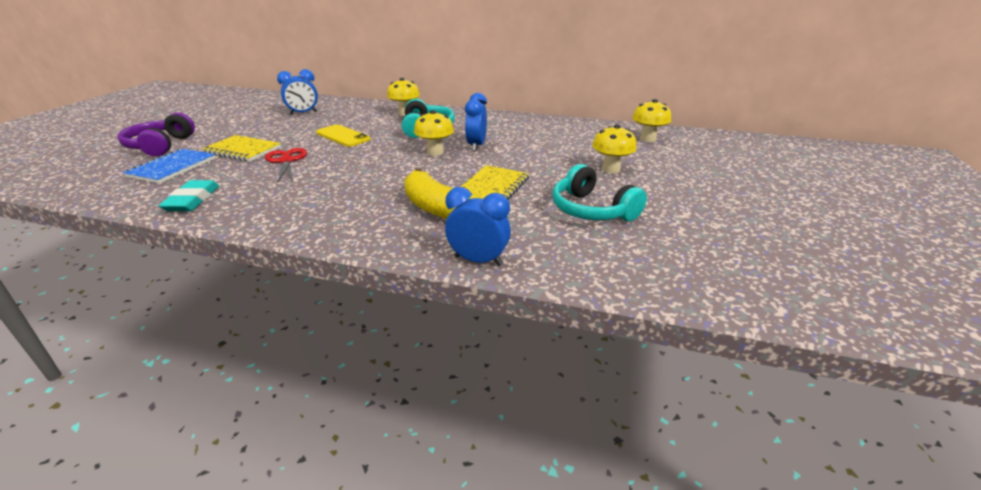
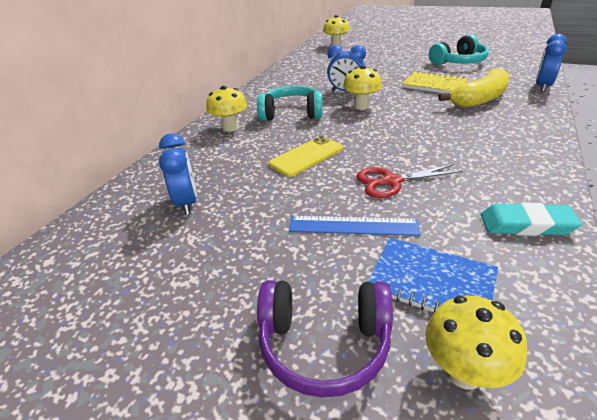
camera: 80 degrees left, 5 degrees up
yellow notebook [202,135,281,162] -> blue ruler [289,216,421,236]
yellow mushroom [592,124,637,173] -> yellow mushroom moved to [425,296,528,390]

